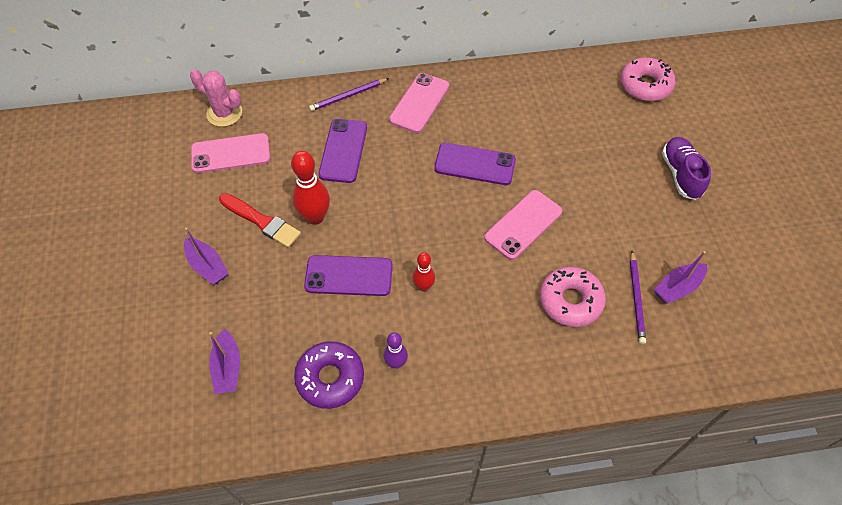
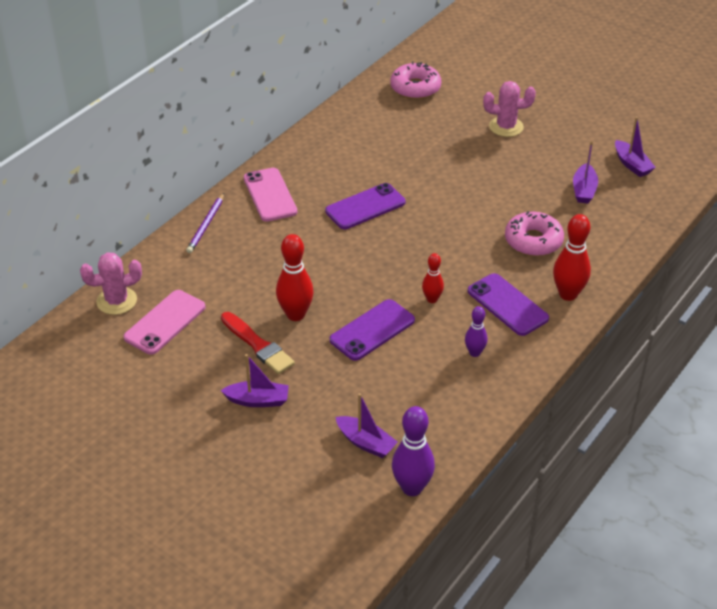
camera: 45 degrees left, 15 degrees down
red brush [219,193,301,248] -> red brush turned 60 degrees clockwise [221,312,295,374]
purple donut [294,341,364,409] -> none
purple phone [319,119,367,183] -> purple phone moved to [468,273,549,336]
pink phone [484,190,562,260] -> none
purple pencil [630,251,646,344] -> none
purple shoe [662,137,711,200] -> pink cactus [483,81,536,137]
none -> purple bowling pin [392,406,435,496]
none -> red bowling pin [553,214,591,301]
none -> purple boat [615,117,656,177]

